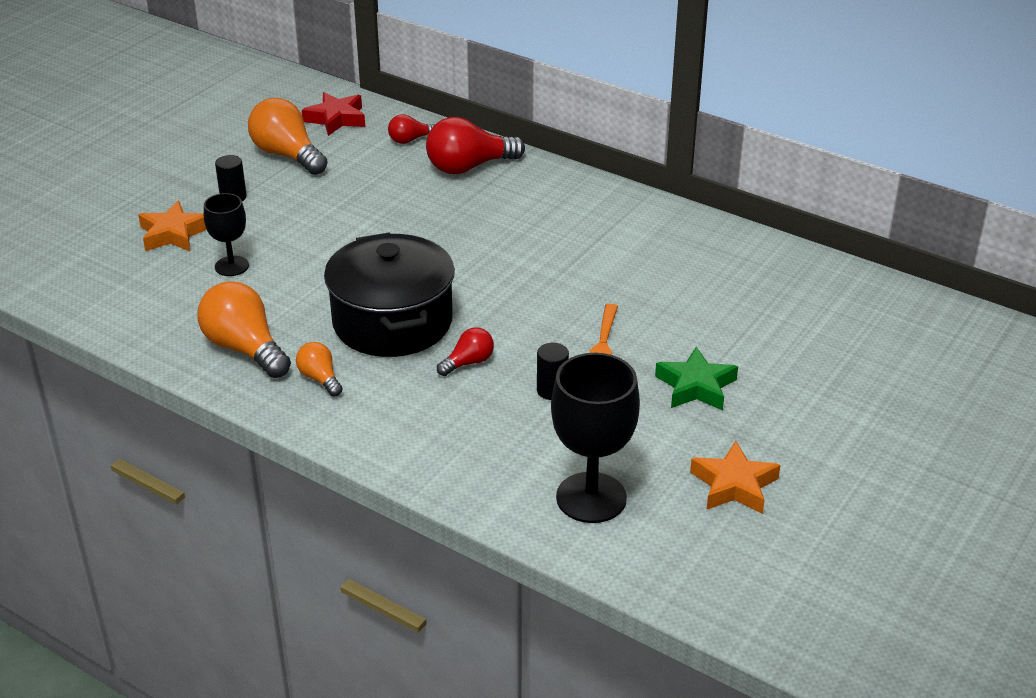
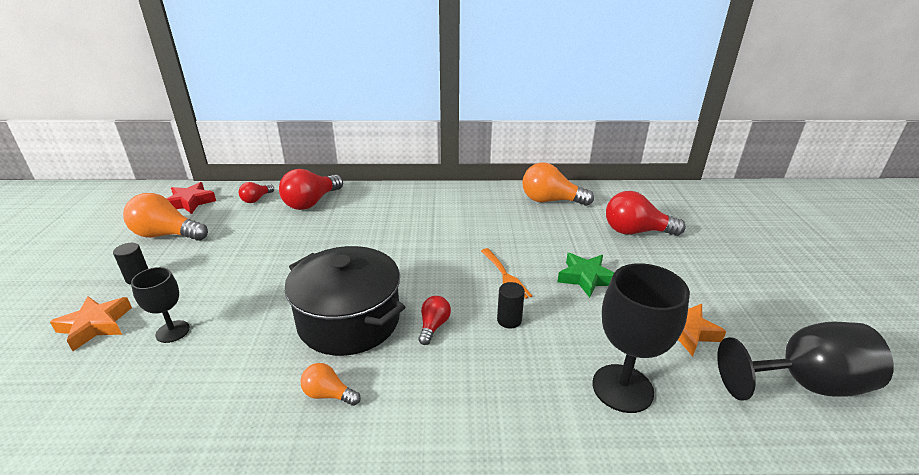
camera: 35 degrees left, 5 degrees down
orange light bulb [197,281,291,378] -> orange light bulb moved to [522,163,594,206]
none -> red light bulb [606,191,686,236]
none -> black goblet [717,322,894,400]

